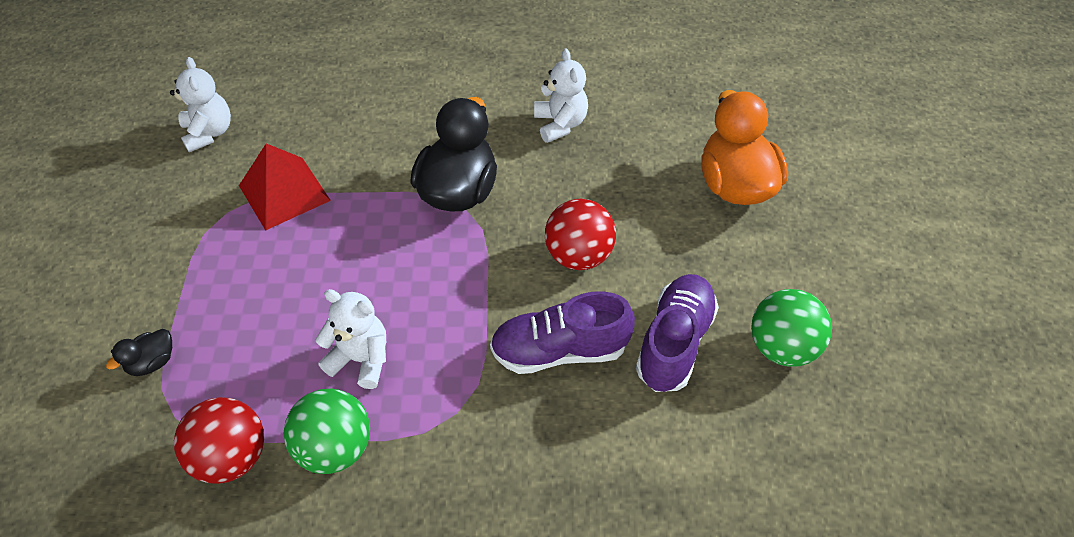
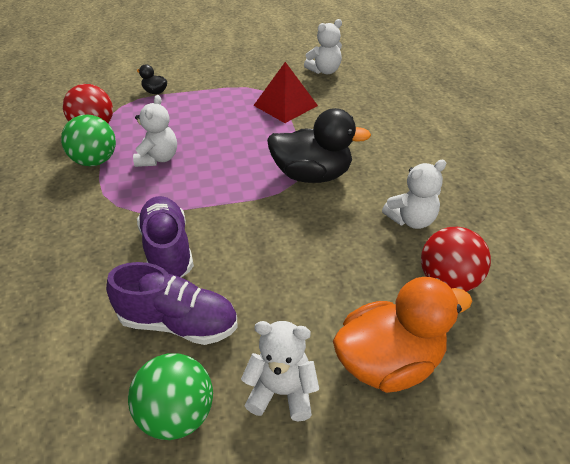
camera: 80 degrees right, 10 degrees down
red ball [545,199,616,270] -> red ball moved to [421,227,491,292]
none -> white teddy bear [241,321,319,421]

